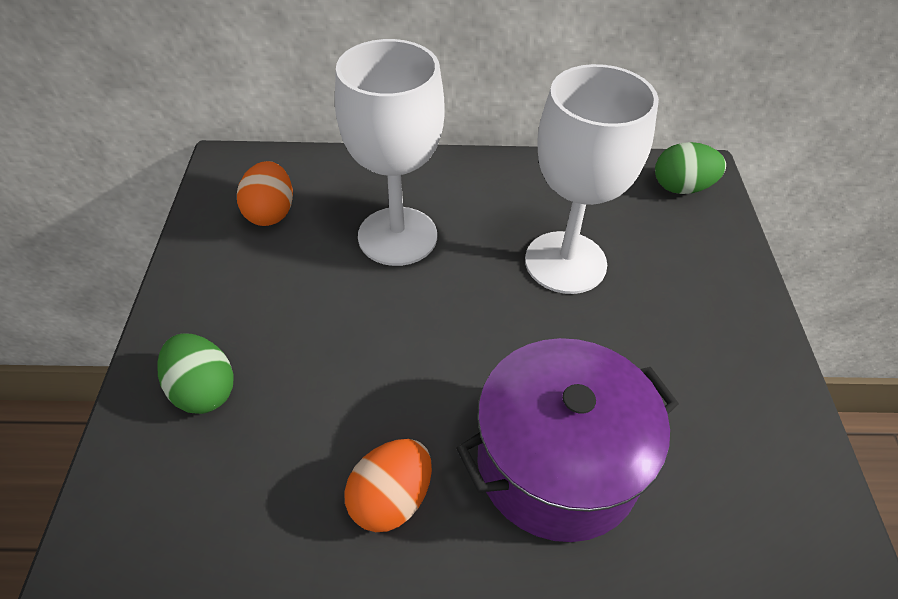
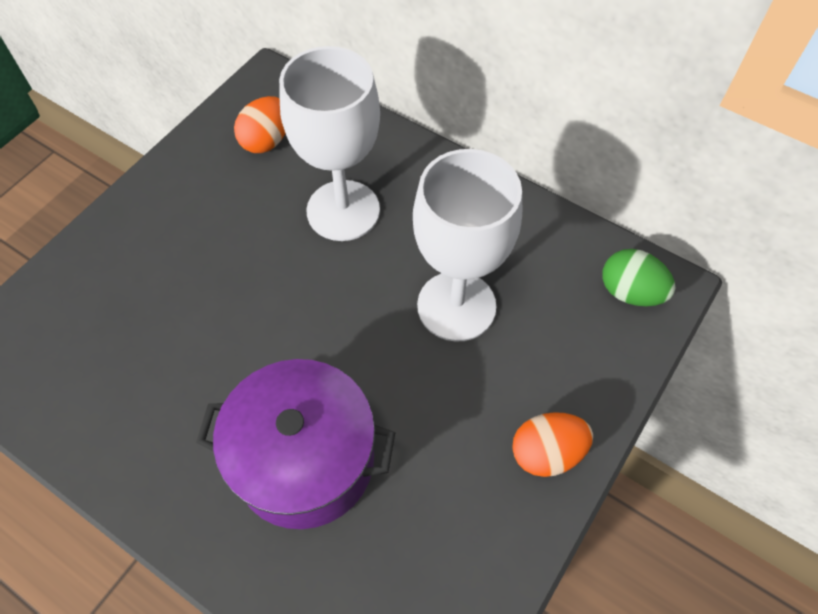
camera: 35 degrees right, 10 degrees up
green egg [157,333,234,414] -> none
orange egg [344,439,432,532] -> orange egg moved to [512,412,593,477]

